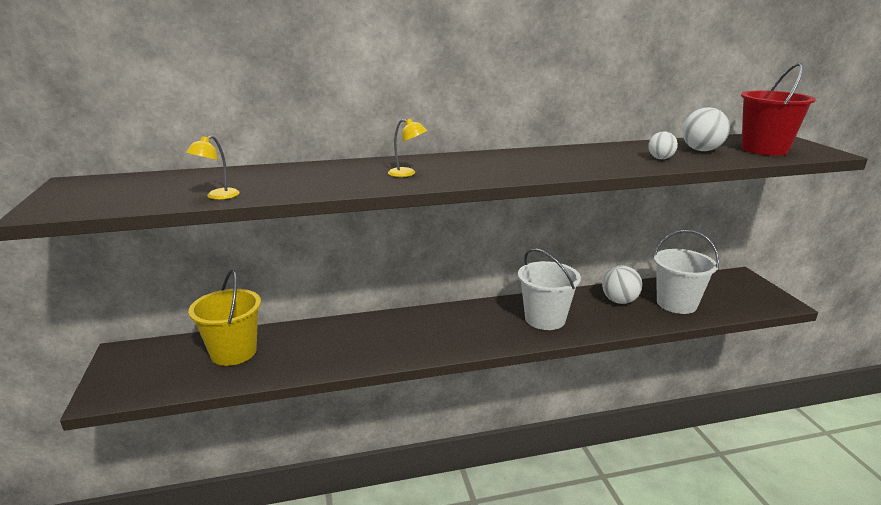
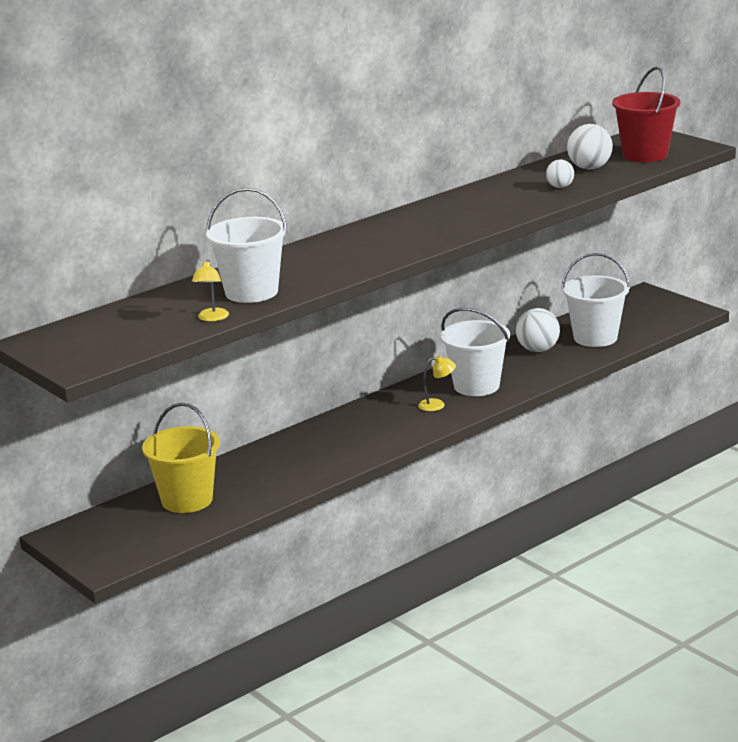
camera: 25 degrees left, 0 degrees up
yellow lamp [388,118,427,177] -> yellow lamp moved to [418,356,456,411]
none -> white bucket [206,188,287,303]

